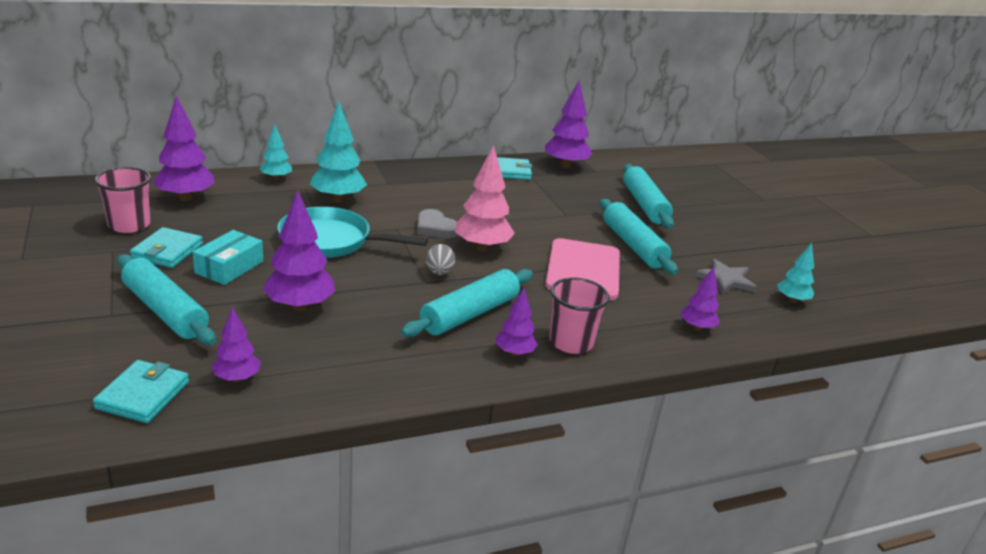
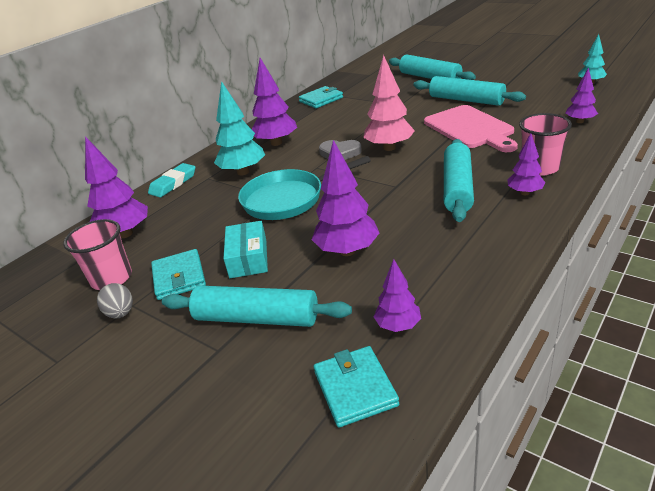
camera: 25 degrees left, 5 degrees up
turquoise tree [260,124,292,180] -> turquoise eraser [148,163,196,197]
grey egg [426,244,455,275] -> grey egg moved to [97,283,133,319]
purple tree [545,80,592,168] -> purple tree moved to [252,58,297,146]
grey star [695,259,757,294] -> none

